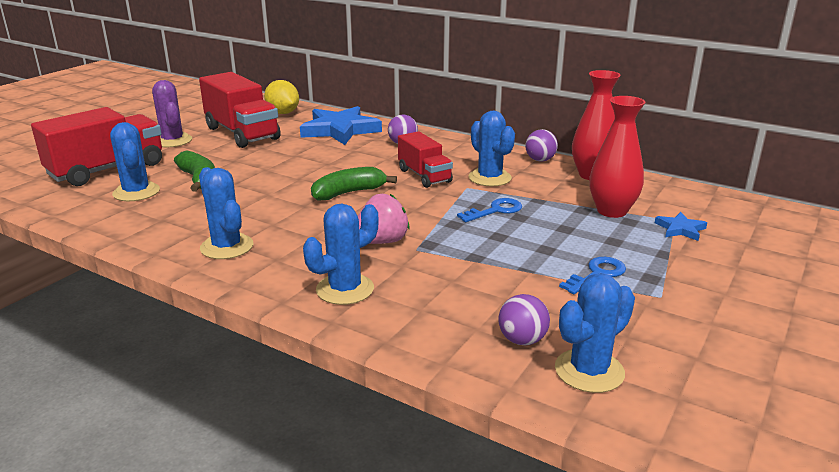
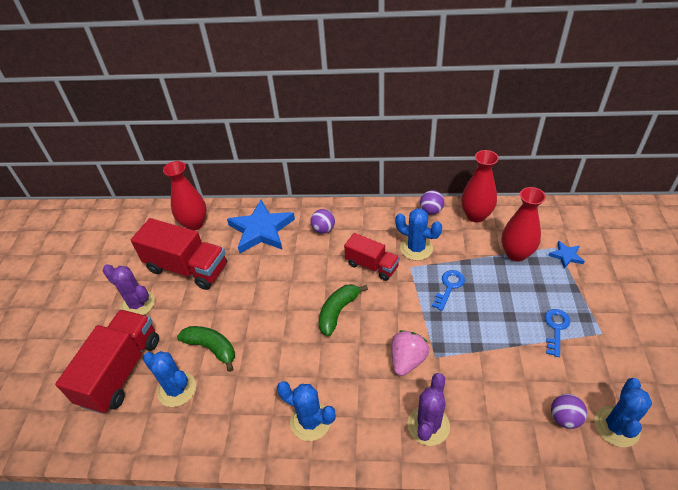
camera: 25 degrees left, 20 degrees up
yellow lemon [264,80,299,114] -> red vase [163,161,207,230]
blue cactus [303,203,379,305] -> purple cactus [408,373,450,446]

